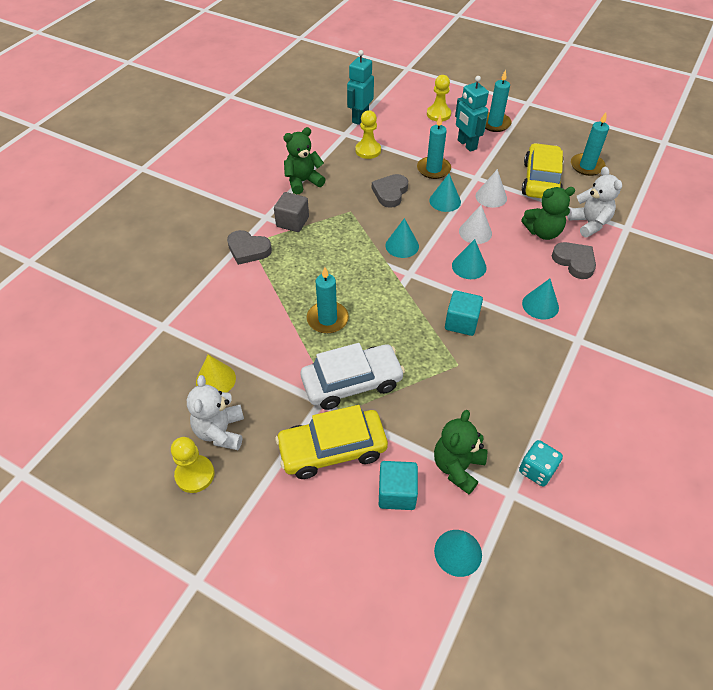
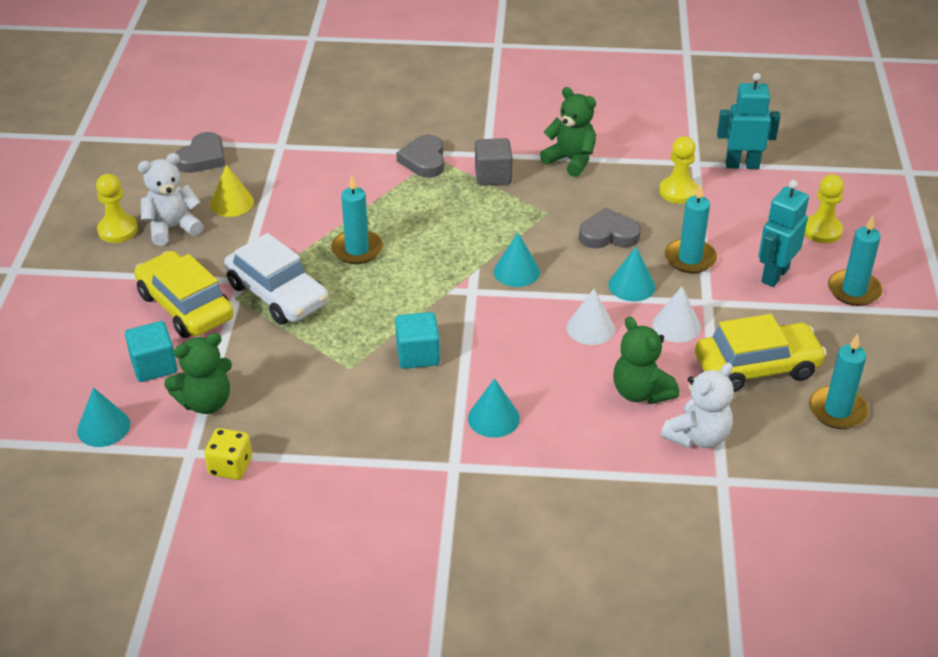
camera: 65 degrees right, 10 degrees down
green teddy bear [434,410,487,494] -> green teddy bear turned 150 degrees clockwise [164,333,232,414]
turquoise cone [452,239,487,279] -> none
turquoise dice [519,440,563,486] -> yellow dice [204,428,252,480]
grey heart [552,242,596,279] -> grey heart moved to [176,132,225,173]

